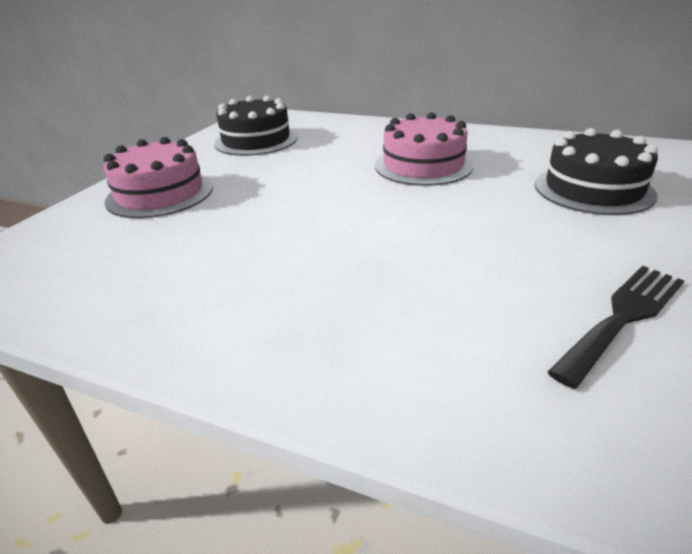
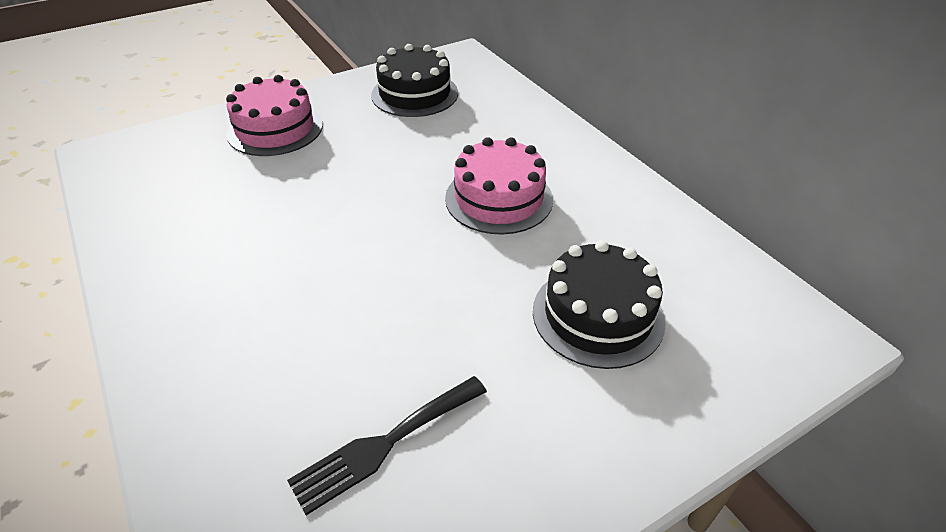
camera: 35 degrees right, 10 degrees up
black fork [548,266,684,389] -> black fork turned 150 degrees clockwise [287,376,487,515]

